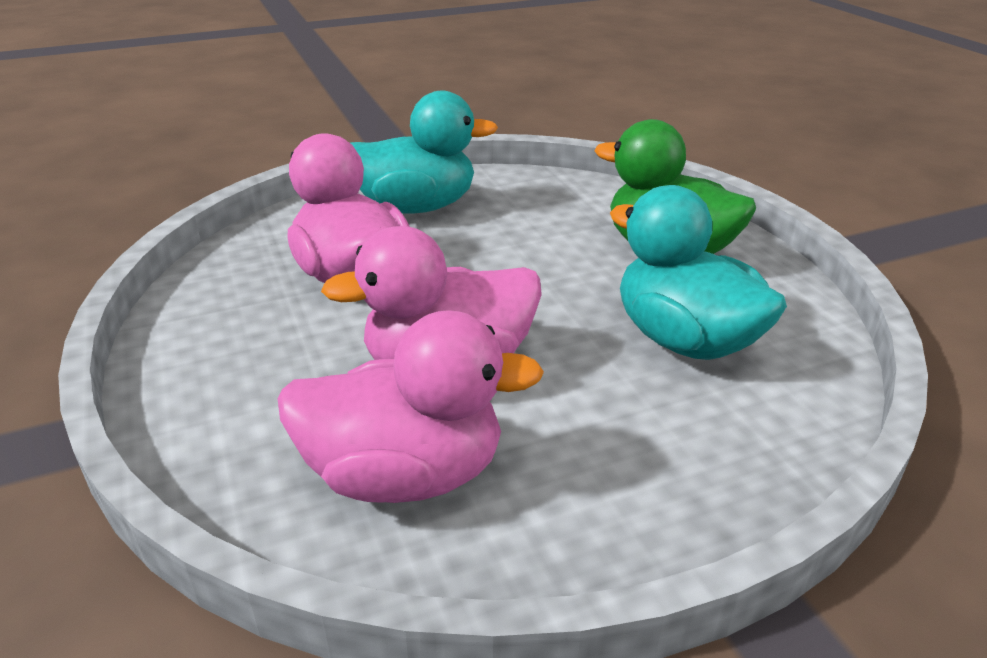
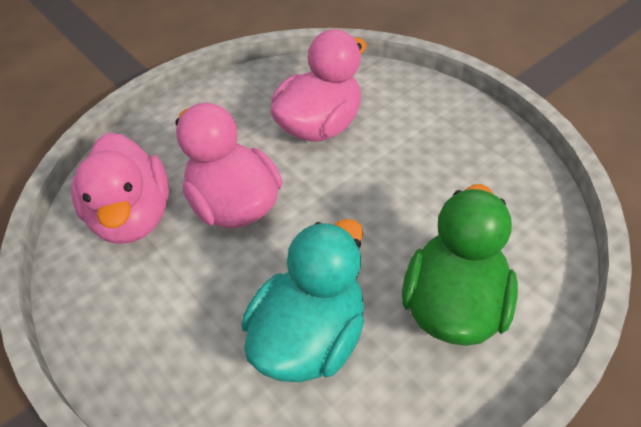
camera: 75 degrees right, 15 degrees up
turquoise duck [351,91,498,213] -> none

